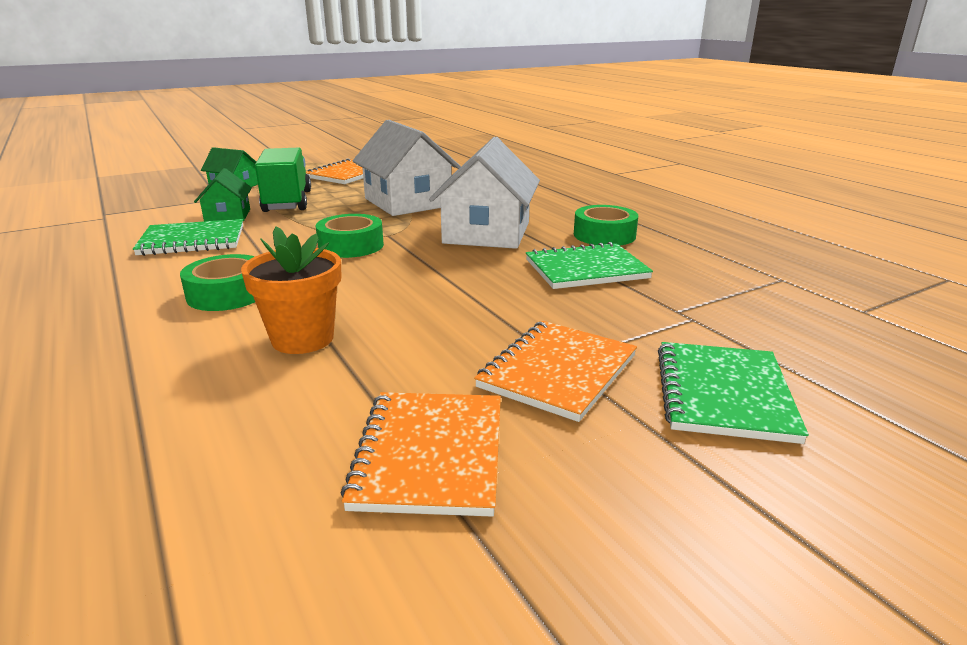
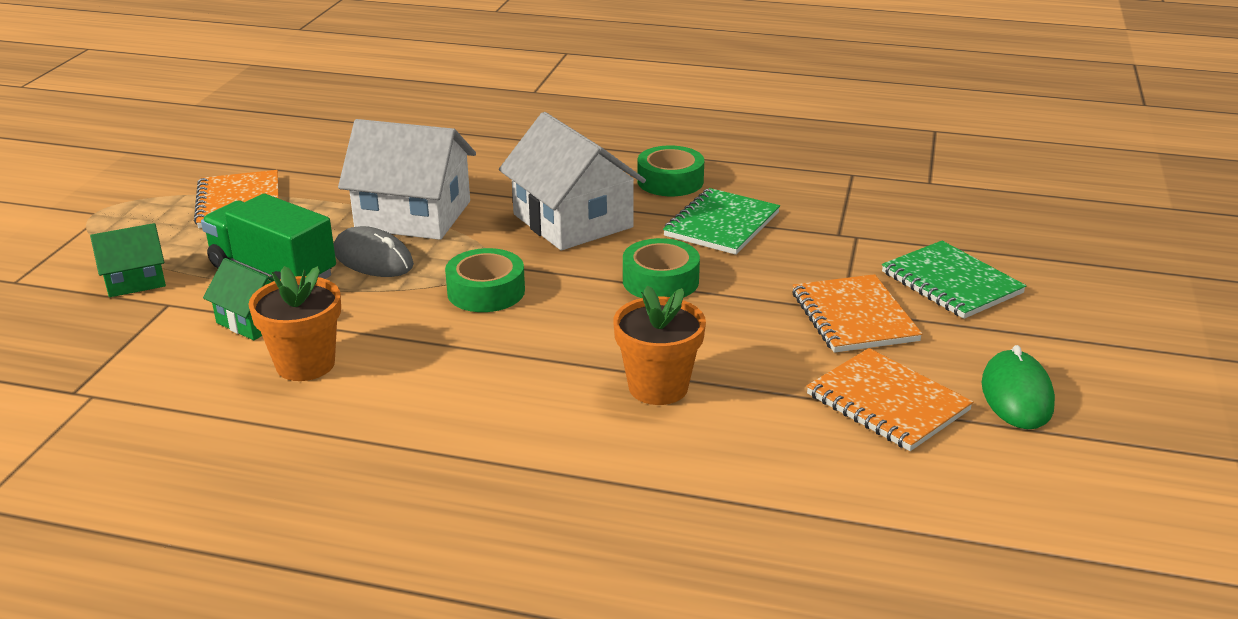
camera: 45 degrees left, 5 degrees up
green notebook [133,219,243,256] -> orange flower pot [248,266,341,381]
green tape [180,254,255,311] -> green tape moved to [623,238,700,298]
none -> grey mouse [334,226,414,277]
none -> green mouse [982,345,1055,429]

